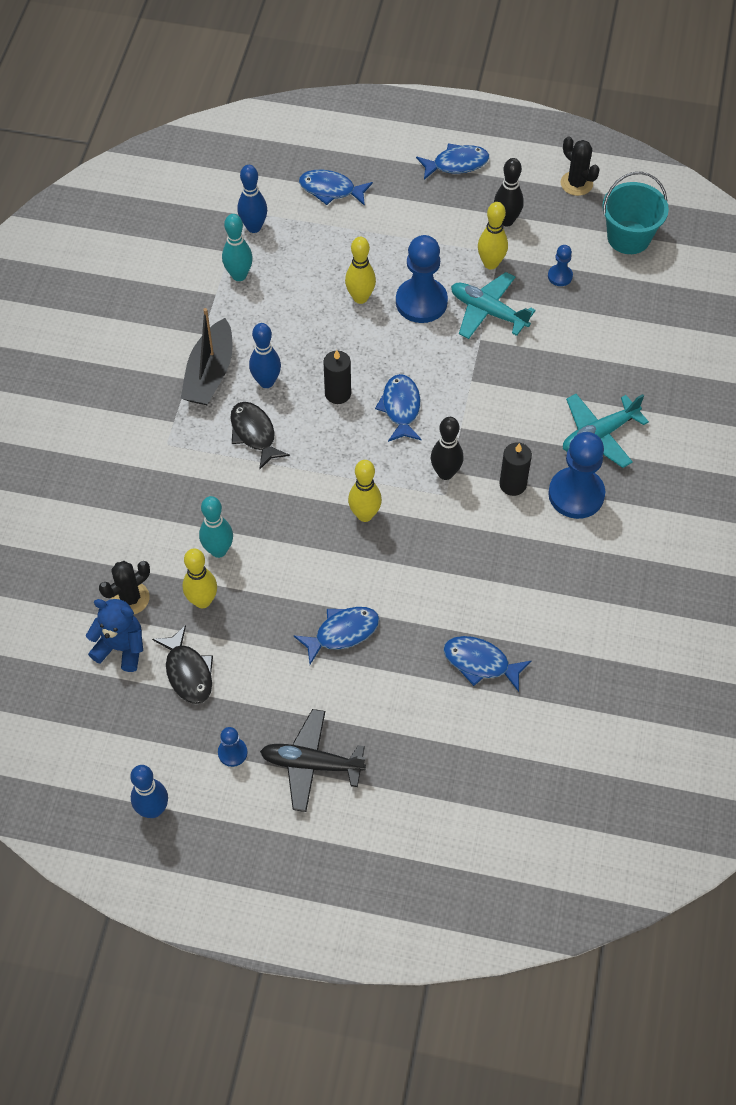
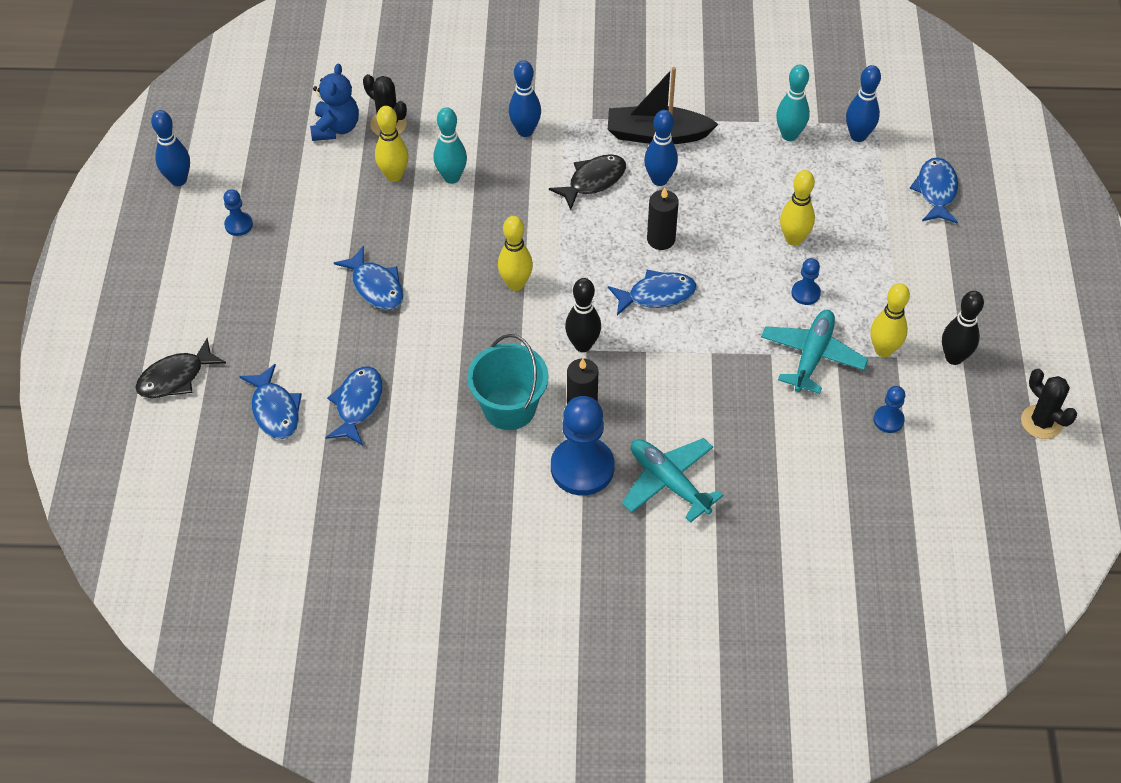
camera: 80 degrees right, 5 degrees down
black fish [152,625,213,704] -> black fish moved to [135,338,226,398]
black plane [260,709,366,812] -> none
blue pawn [396,235,448,323] -> blue pawn [792,258,821,305], size x0.48
blue fish [416,143,489,180] -> blue fish moved to [239,364,302,439]
black cactus [561,137,600,196] -> black cactus turned 75 degrees counterclockwise [1021,369,1077,439]
turquoise bucket [602,172,669,254] -> turquoise bucket moved to [467,334,549,430]
none -> blue bowling pin [509,60,541,137]

